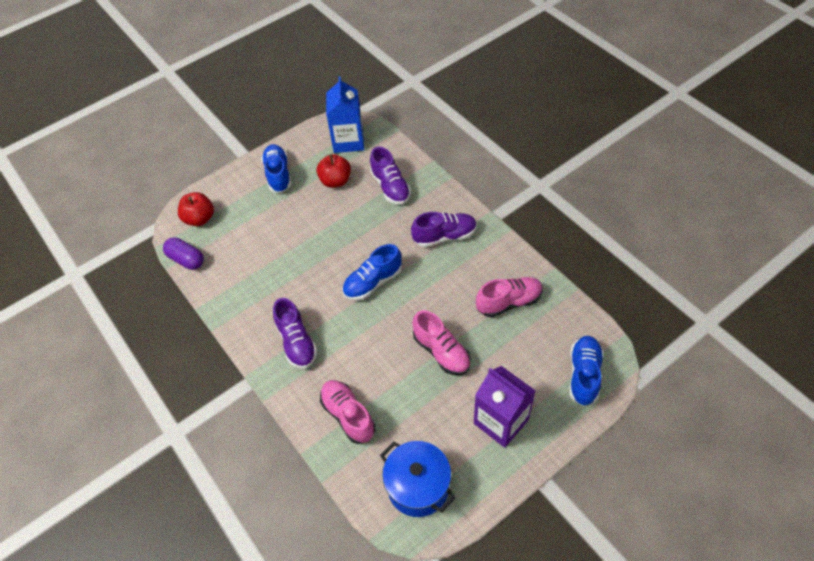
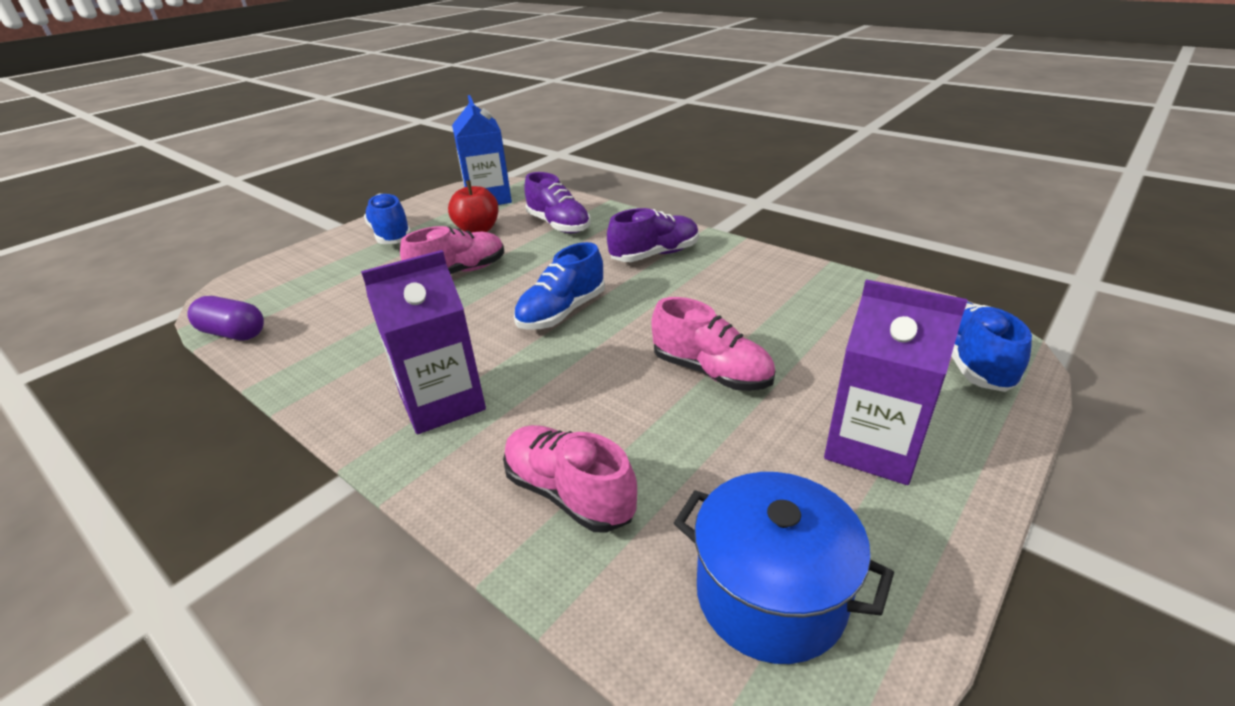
camera: 15 degrees left, 20 degrees down
red apple [178,192,214,226] -> none
purple shoe [273,298,318,369] -> purple carton [361,250,486,434]
pink shoe [476,277,543,317] -> pink shoe moved to [400,226,504,274]

